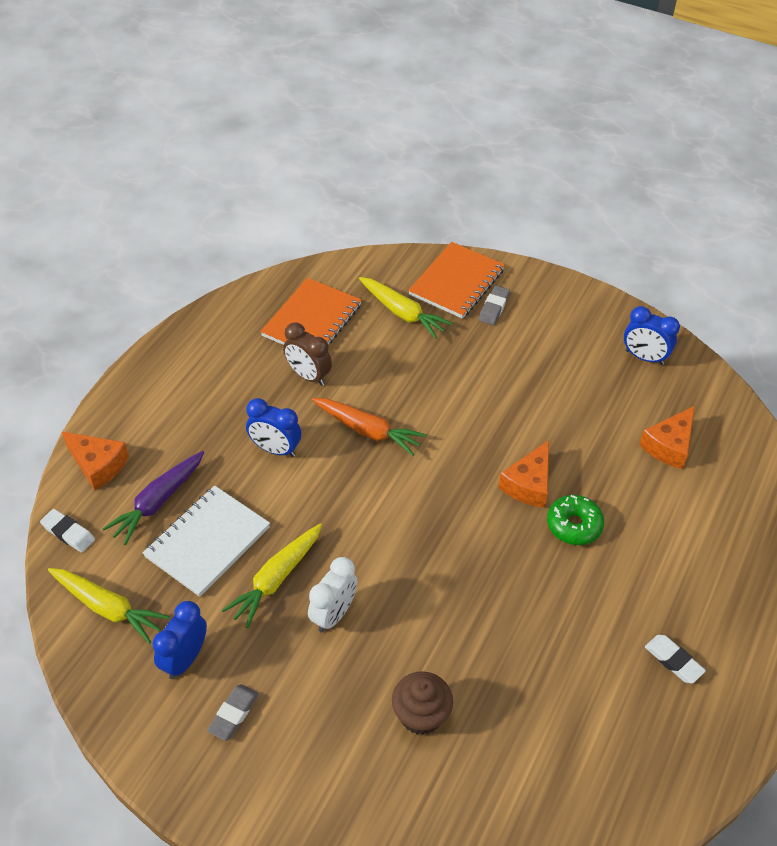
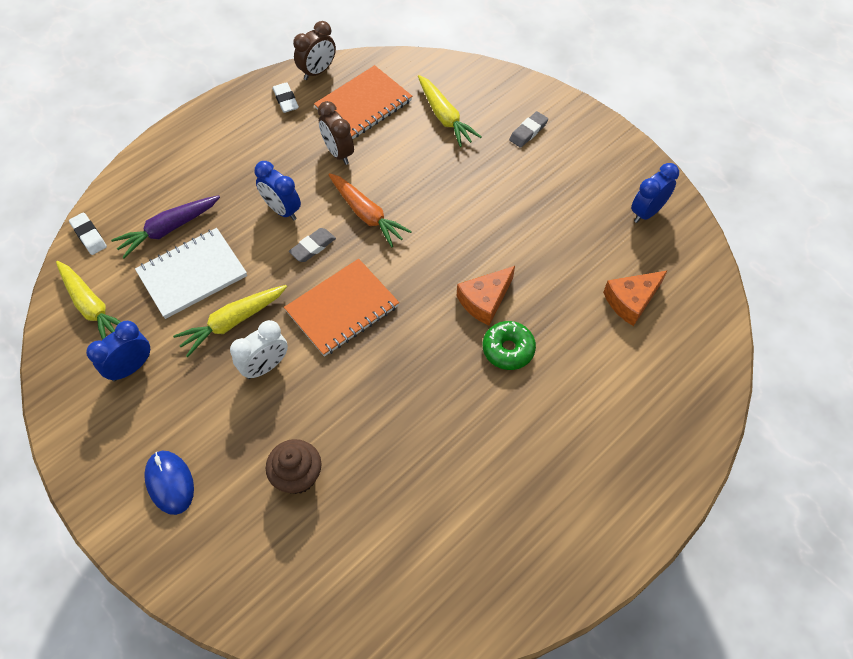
camera: 20 degrees right, 10 degrees up
orange cheese [62,432,129,490] -> none
grey eraser [207,684,259,741] -> grey eraser moved to [289,228,336,262]
orange notebook [408,242,505,319] -> orange notebook moved to [284,259,399,357]
blue clock [624,306,680,365] -> blue clock turned 90 degrees clockwise [631,163,679,223]
white eraser [645,635,706,683] -> white eraser moved to [272,82,299,113]
none -> blue mouse [144,451,194,515]
none -> brown clock [293,21,336,80]

